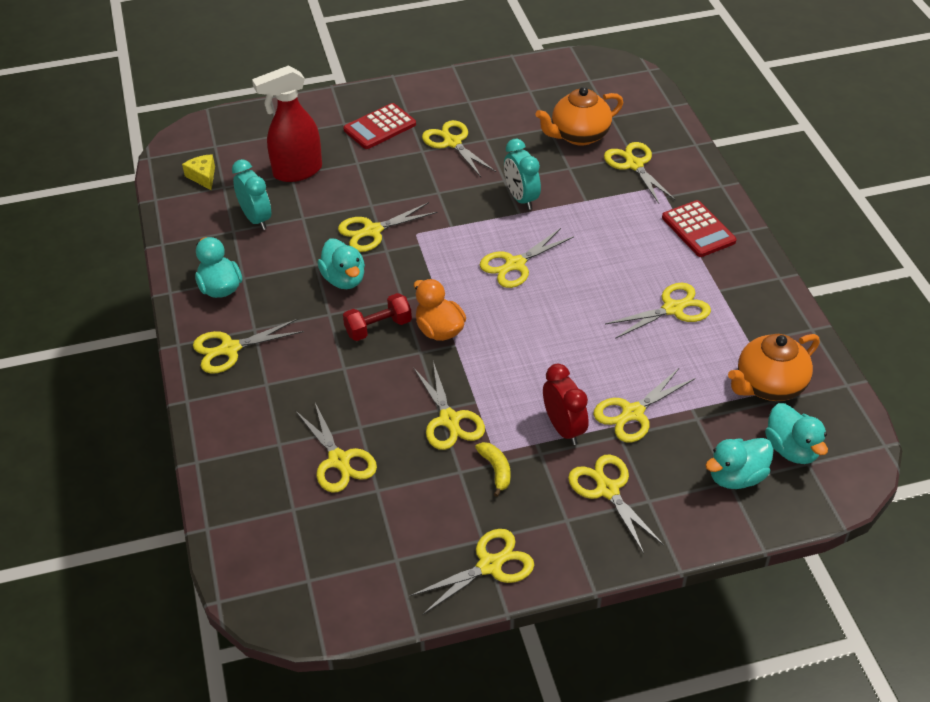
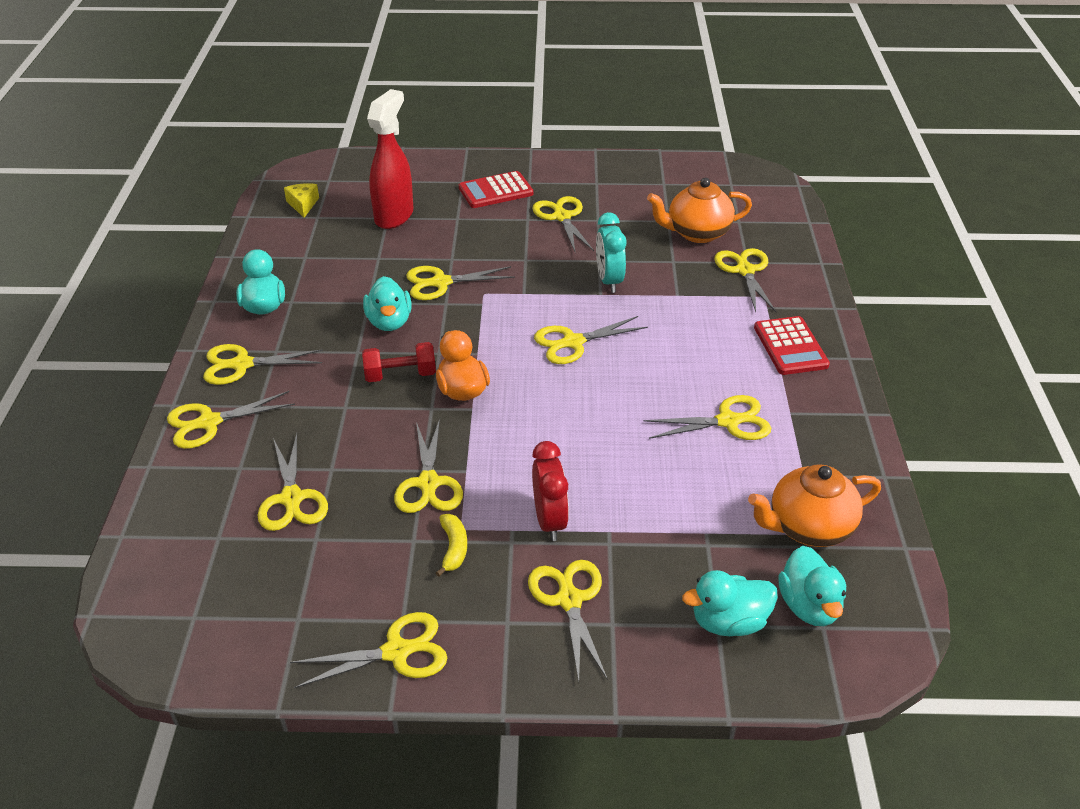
camera: 15 degrees right, 5 degrees down
turquoise clock [232,159,271,230] -> none
red spray bottle [252,65,322,182] -> red spray bottle turned 120 degrees clockwise [367,89,413,229]
yellow scissors [593,367,695,442] -> yellow scissors moved to [167,391,295,449]

